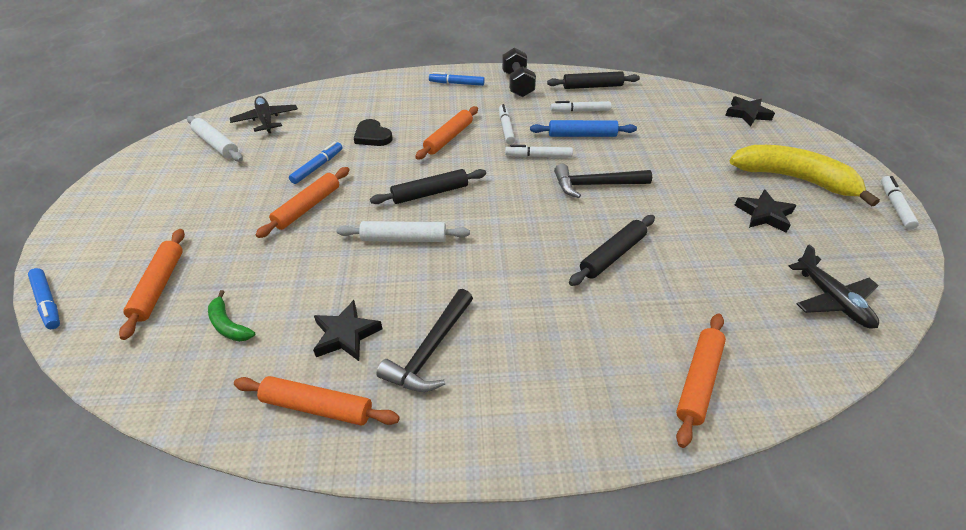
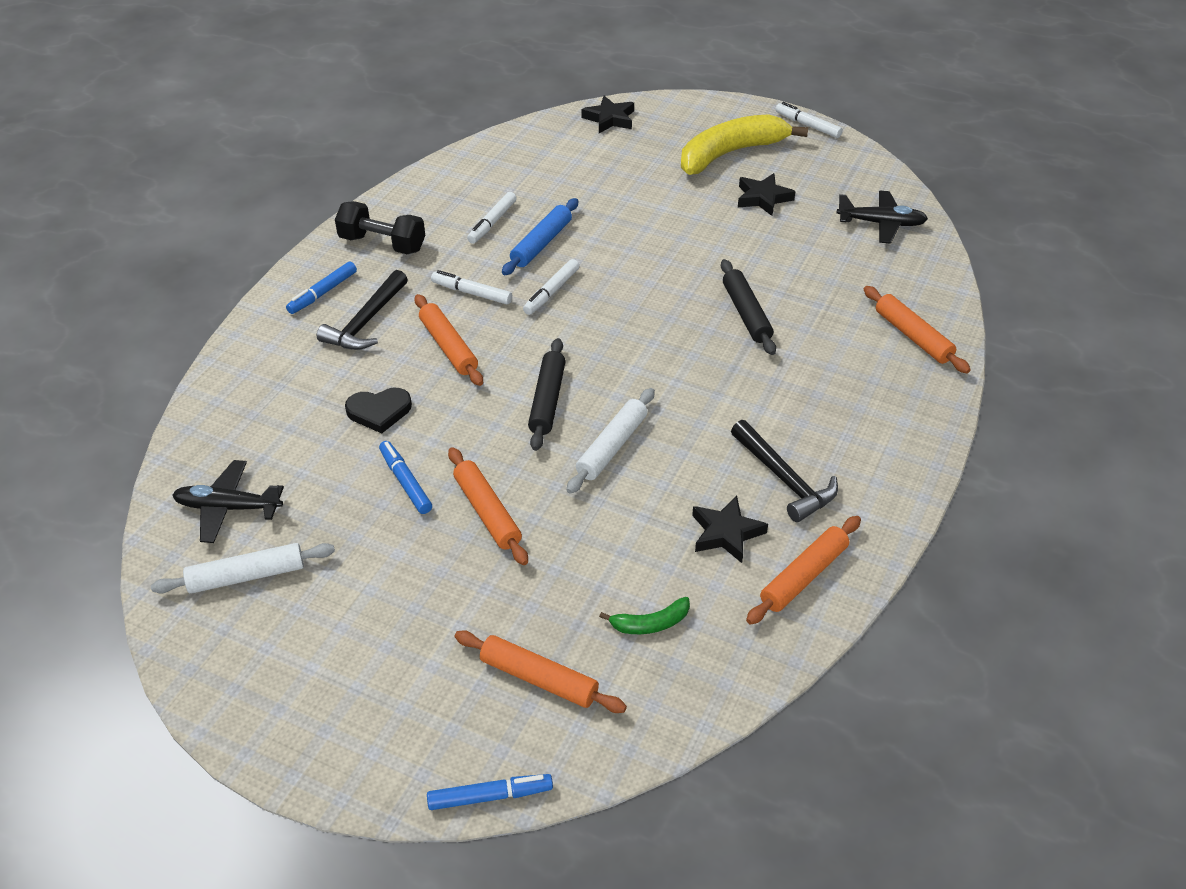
camera: 60 degrees left, 0 degrees up
black rolling pin [547,71,640,89] -> none
black hammer [554,164,652,198] -> black hammer moved to [317,270,408,350]

